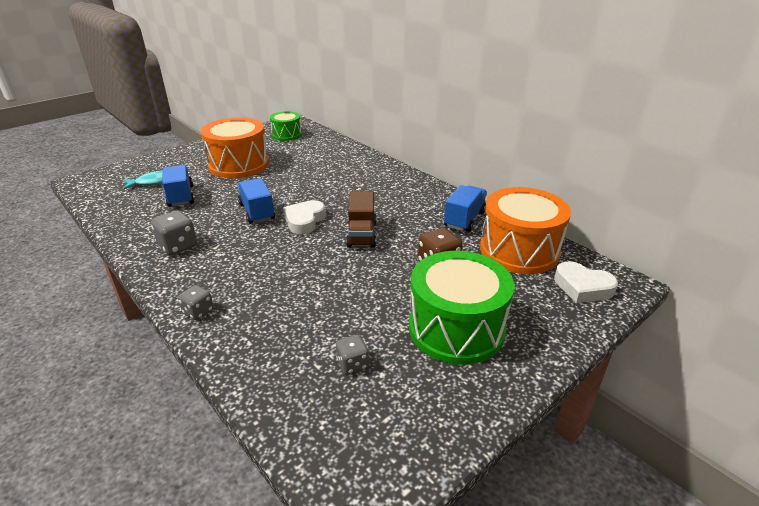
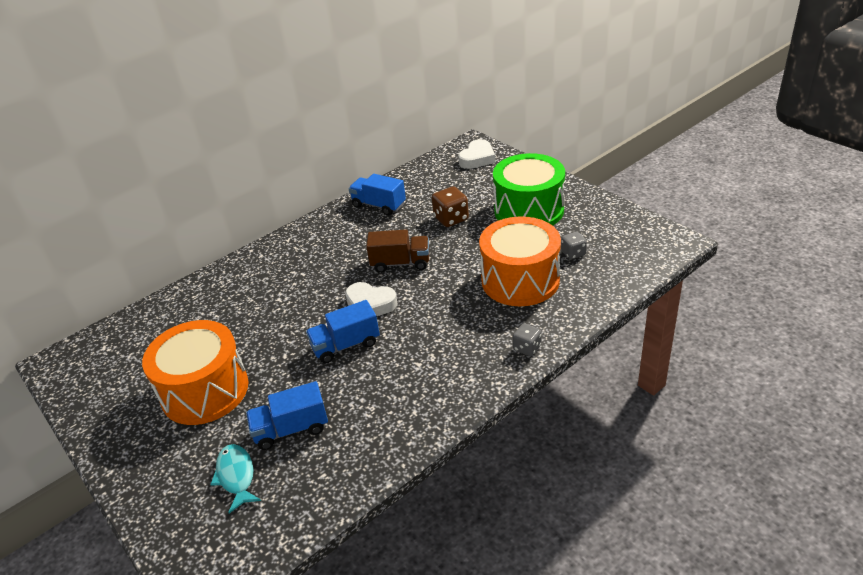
camera: 85 degrees left, 5 degrees up
grey dice [151,210,197,255] -> none
green drum [270,111,302,141] -> none
orange drum [480,187,571,274] -> orange drum moved to [479,216,561,306]

